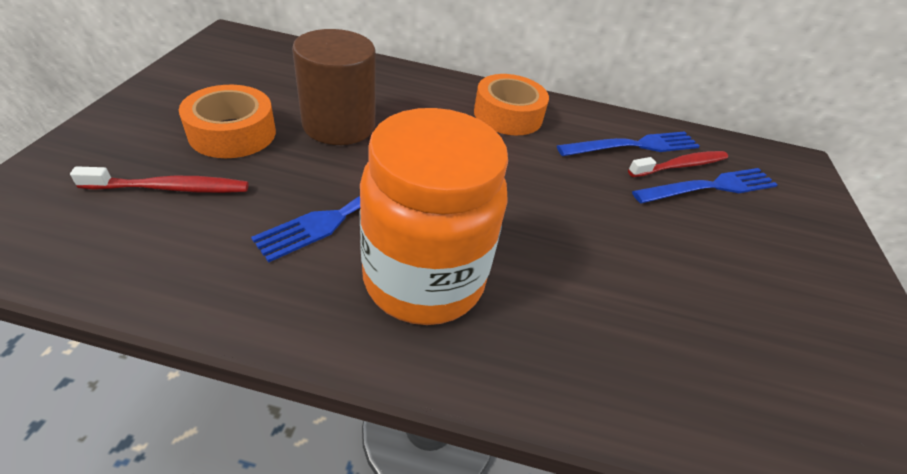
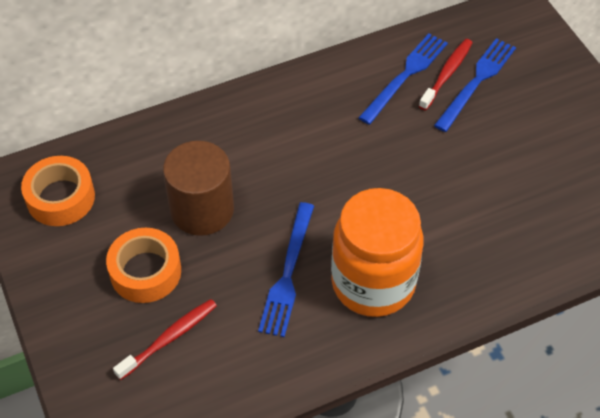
camera: 30 degrees left, 10 degrees up
orange tape [474,74,549,135] -> orange tape moved to [21,156,95,226]

